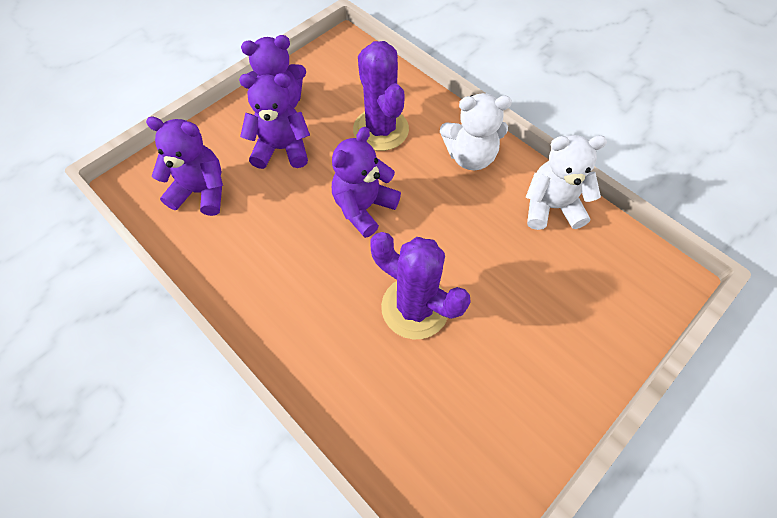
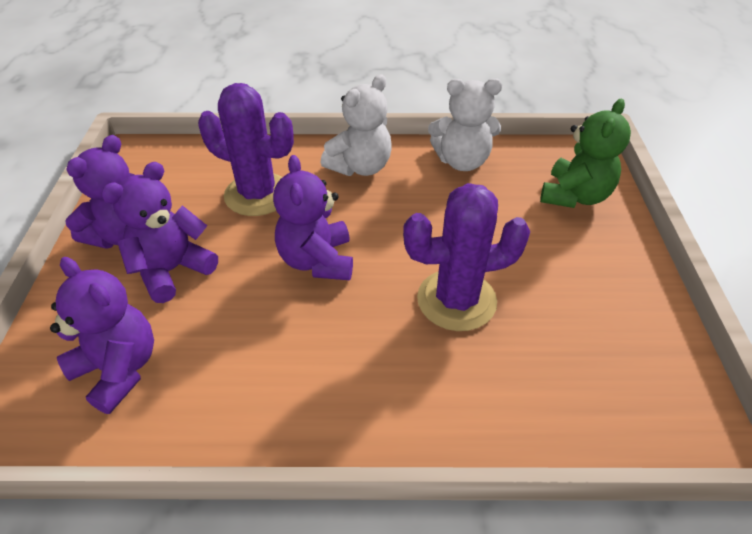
camera: 45 degrees left, 15 degrees down
purple teddy bear [146,117,223,216] -> purple teddy bear turned 75 degrees clockwise [50,257,154,414]
white teddy bear [526,135,607,230] -> white teddy bear turned 135 degrees counterclockwise [428,78,502,171]
none -> green teddy bear [540,99,631,208]

